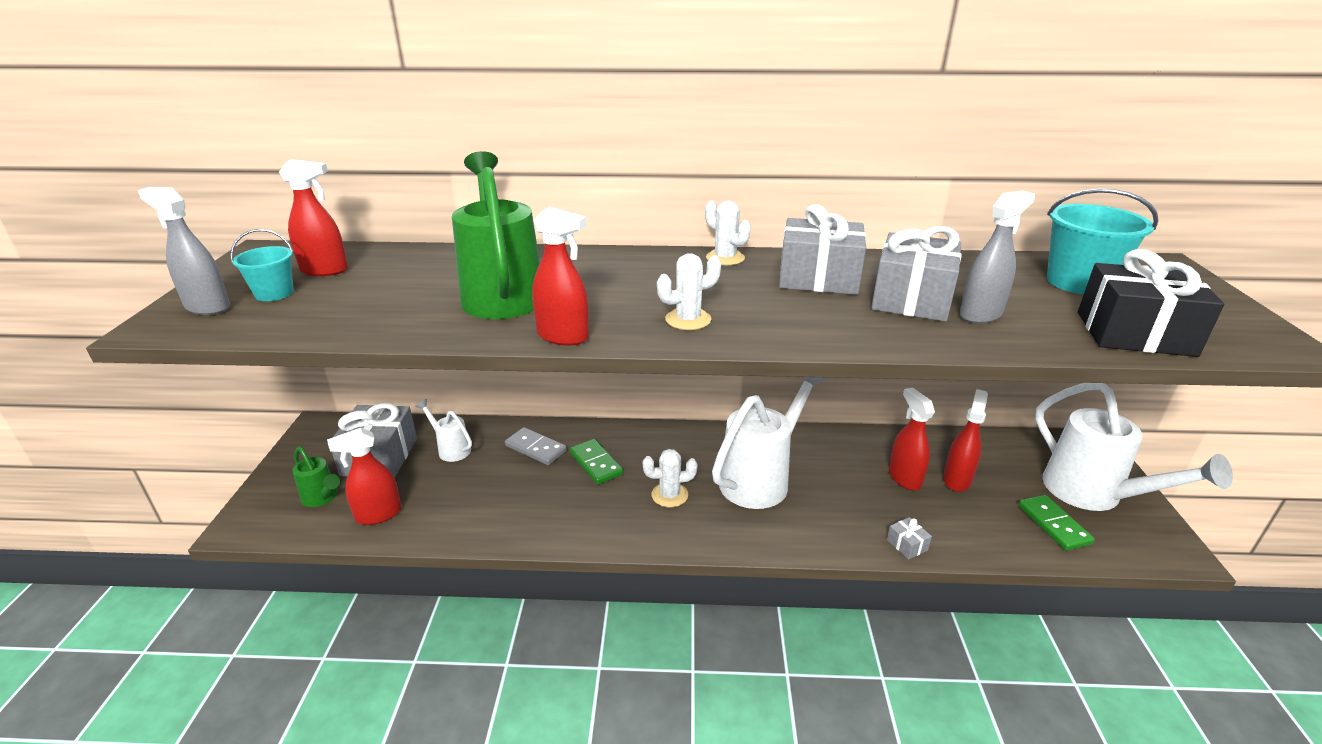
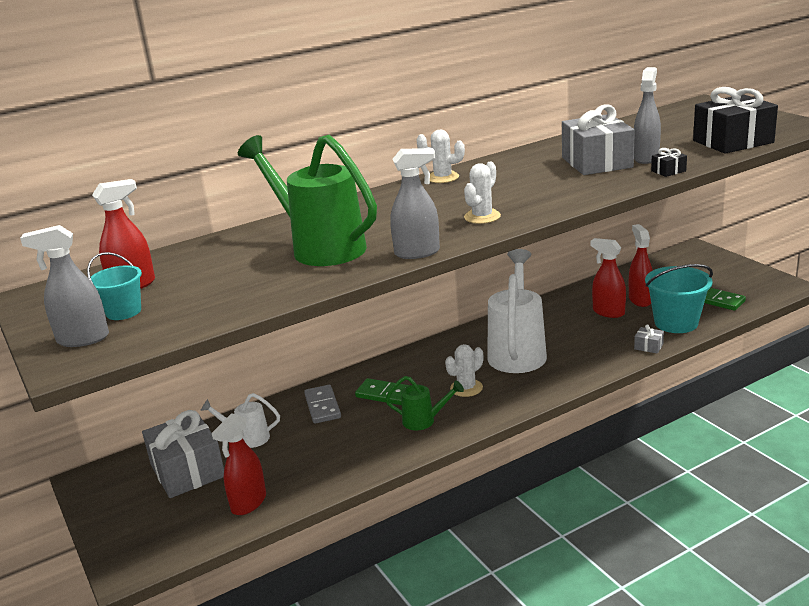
camera: 30 degrees left, 5 degrees down
green watering can [292,446,340,507] -> green watering can moved to [385,376,464,430]
grey domino [505,427,567,465] -> grey domino turned 75 degrees clockwise [304,385,341,424]
red spray bottle [532,207,589,346] -> grey spray bottle [390,148,440,259]
grey gift [779,204,866,295] -> none
white watering can [1035,383,1233,511] -> none
turquoise bucket [1047,189,1158,295] -> turquoise bucket moved to [645,264,713,333]
none -> black gift [651,148,687,177]

